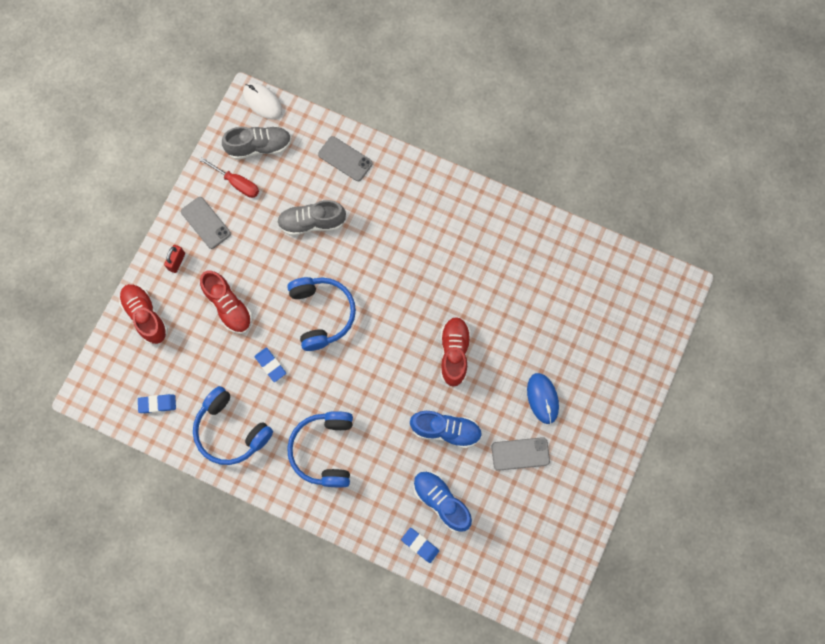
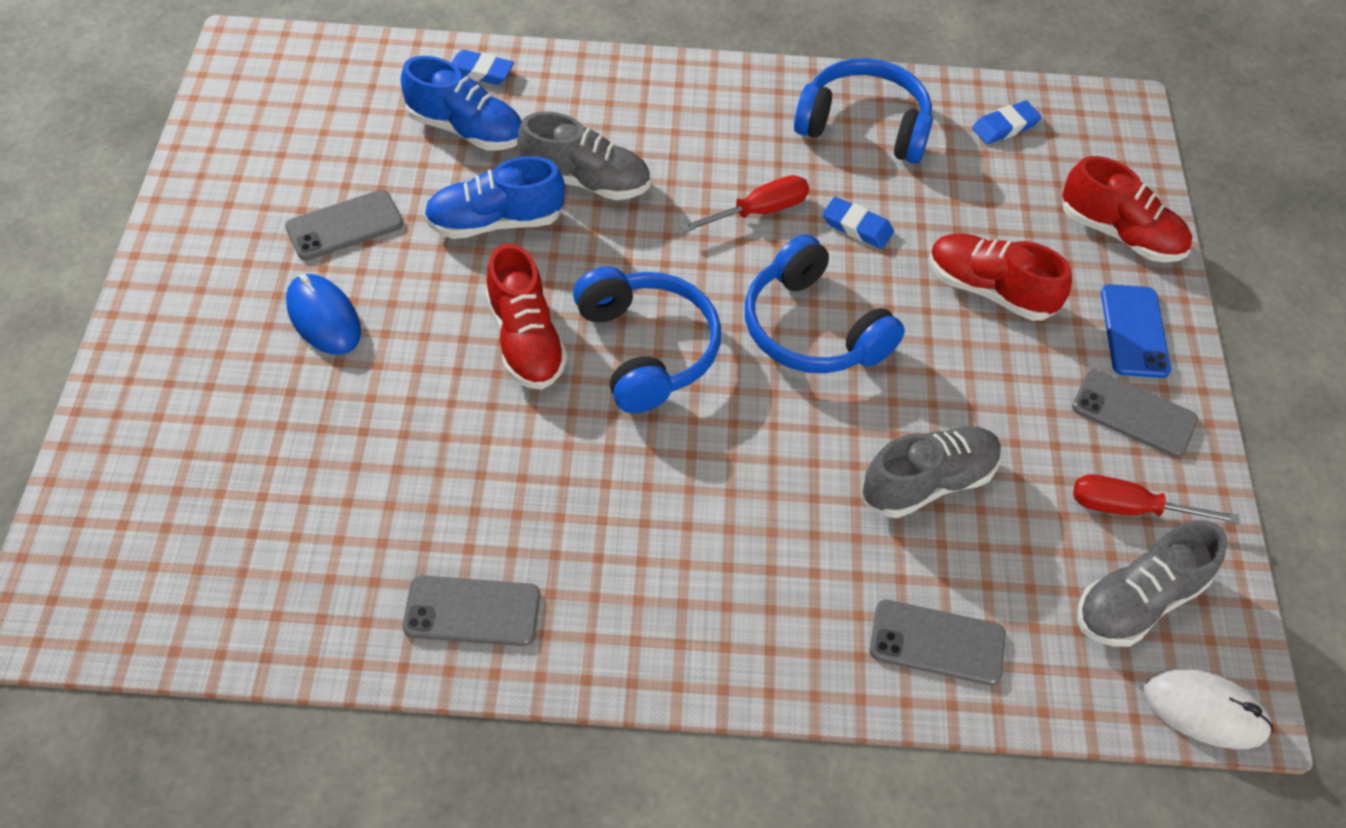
camera: 155 degrees right, 20 degrees down
red padlock [164,245,185,273] -> blue phone [1101,284,1171,378]
blue headphones [287,411,353,487] -> blue headphones moved to [573,267,721,413]
none -> grey phone [403,575,540,646]
none -> grey shoe [517,112,650,200]
none -> red screwdriver [680,175,809,233]

